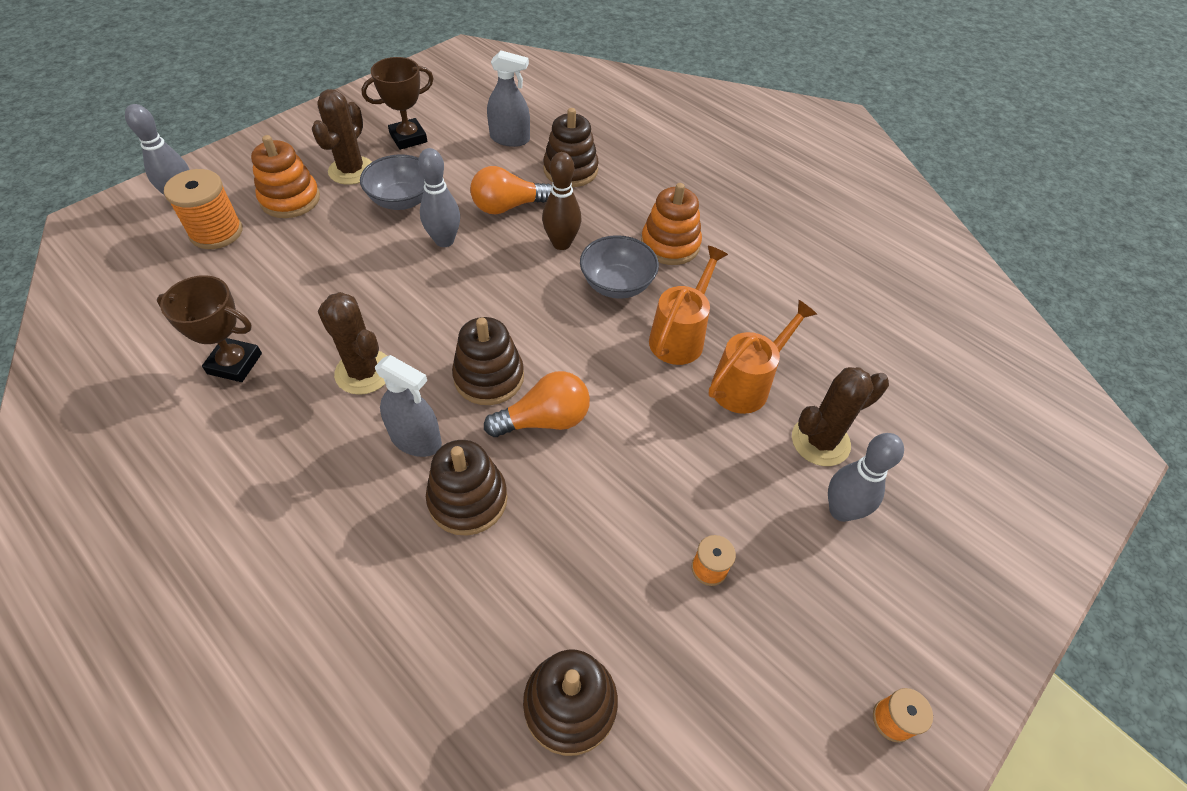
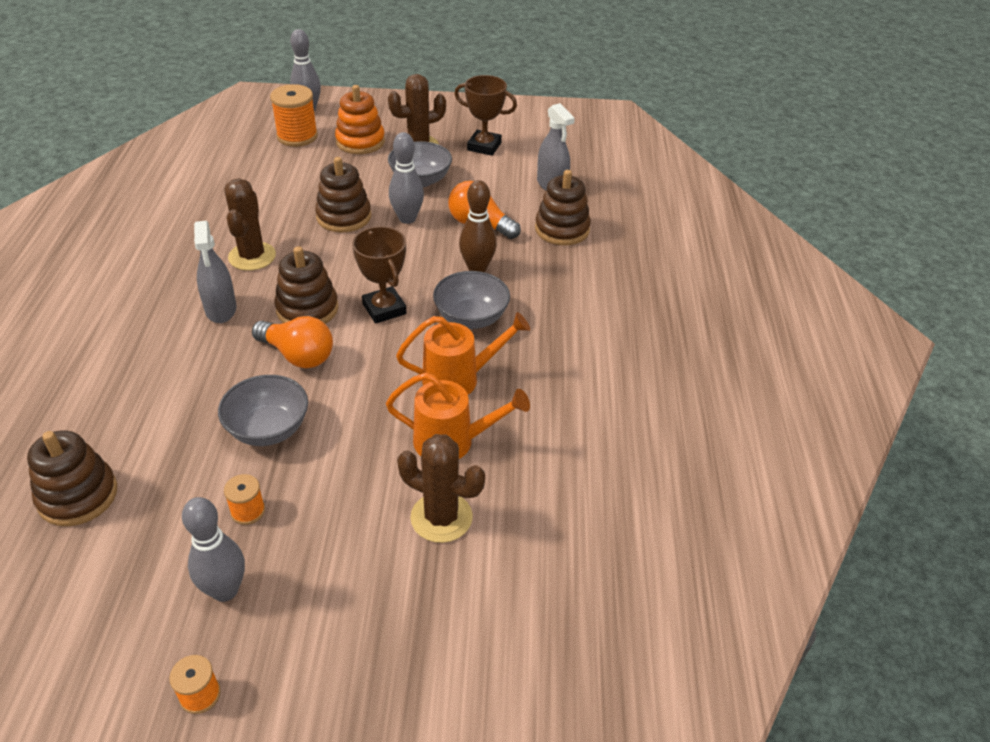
camera: 50 degrees right, 10 degrees down
brown trophy [157,275,262,382] -> brown trophy moved to [352,226,406,324]
brown stacking toy [426,440,508,536] -> brown stacking toy moved to [315,157,371,232]
orange stacking toy [641,183,702,265] -> none
grey bowling pin [828,433,904,522] -> grey bowling pin moved to [182,497,245,602]
none -> grey bowl [218,375,308,446]

